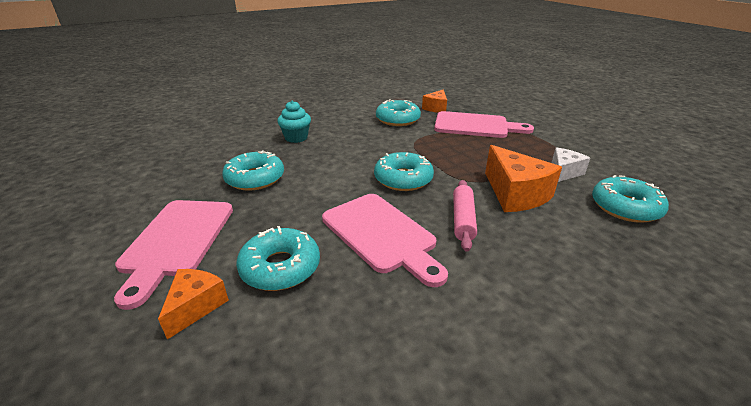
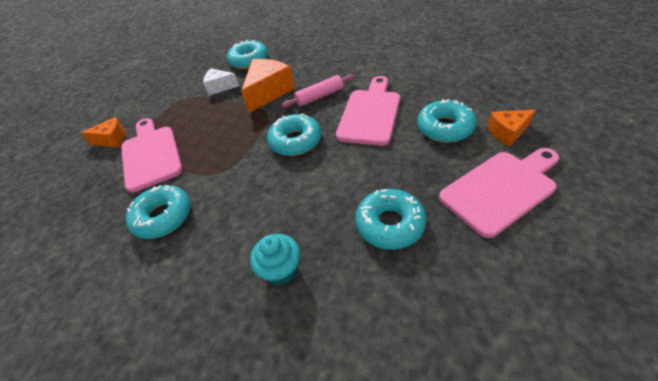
camera: 120 degrees left, 15 degrees up
orange cheese [422,90,447,113] -> orange cheese moved to [81,117,125,147]

